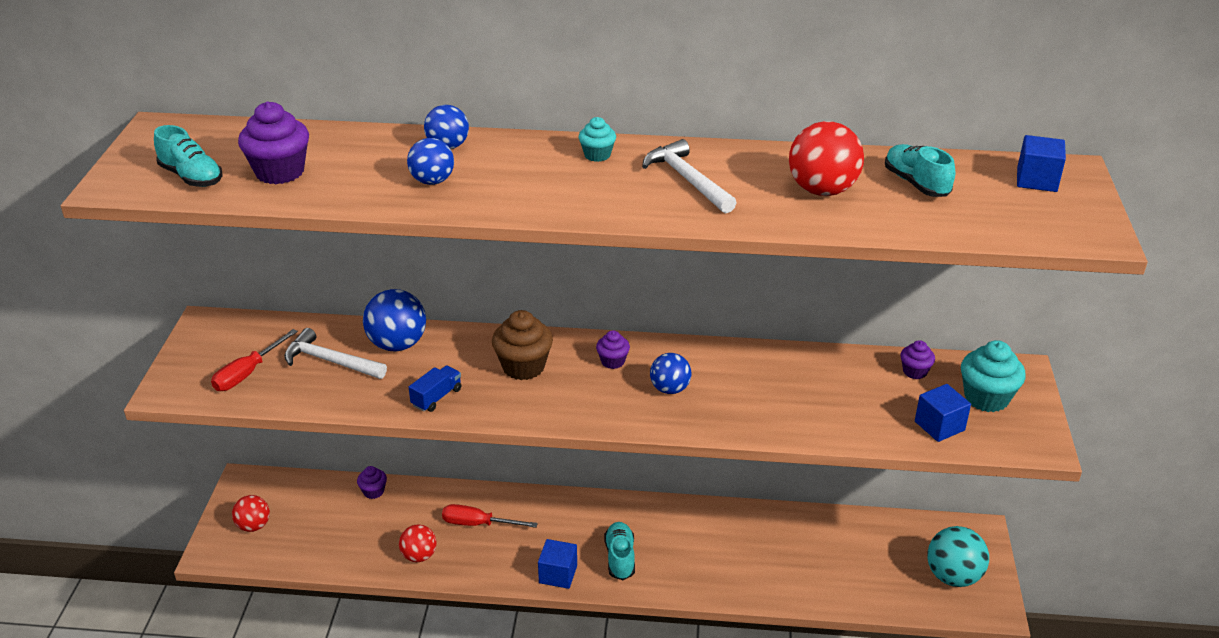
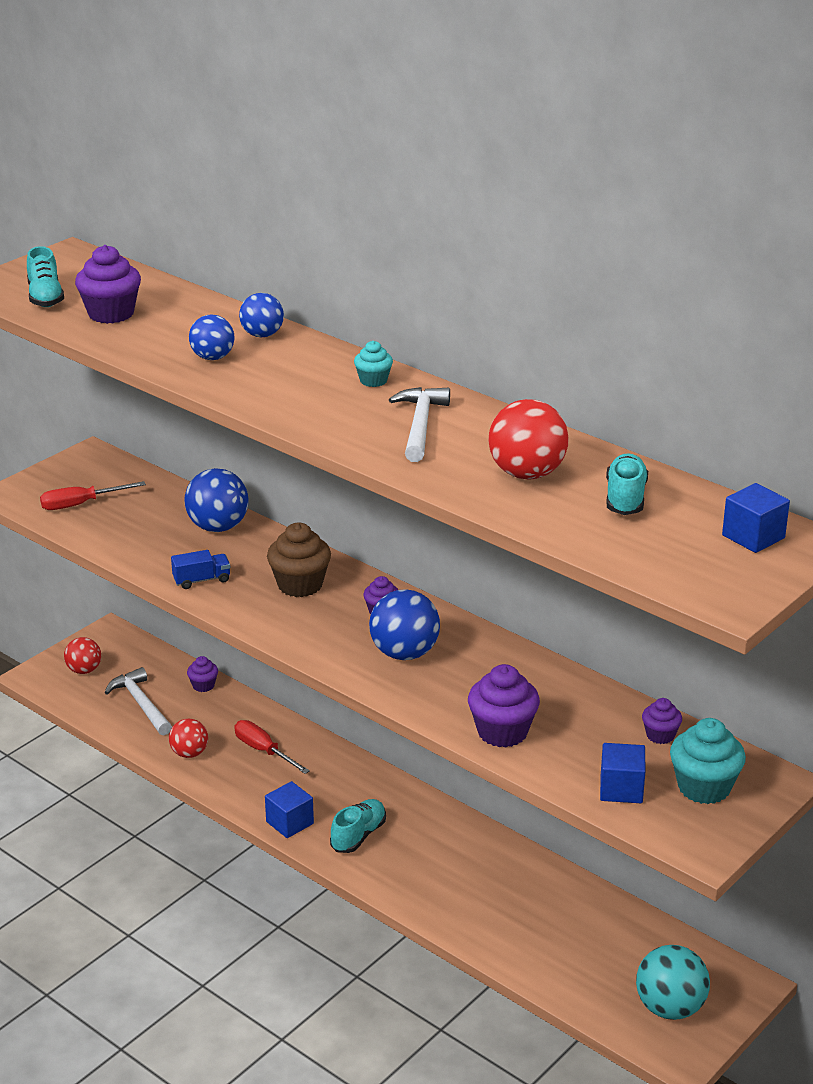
camera: 35 degrees right, 5 degrees down
white hammer [284,328,387,379] -> white hammer moved to [105,667,172,736]
blue ball [650,353,692,394] -> blue ball [369,589,440,660], size x1.57
none -> purple cupcake [468,664,540,748]

